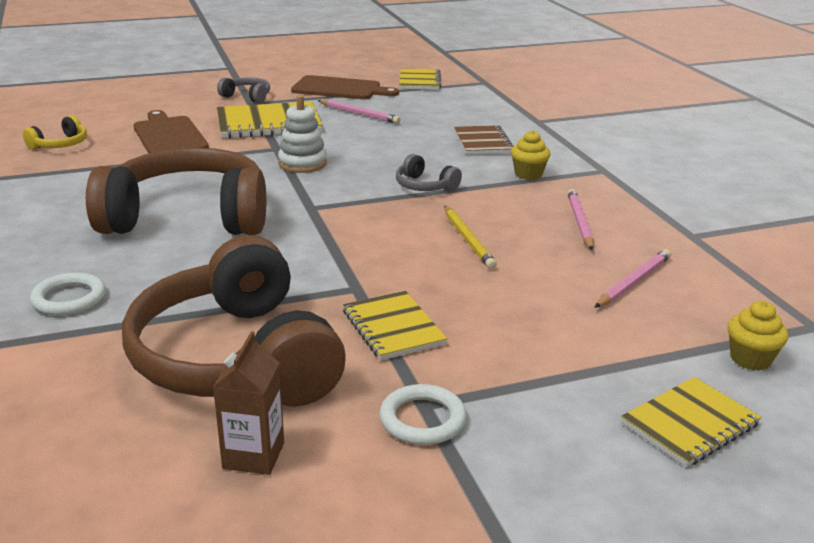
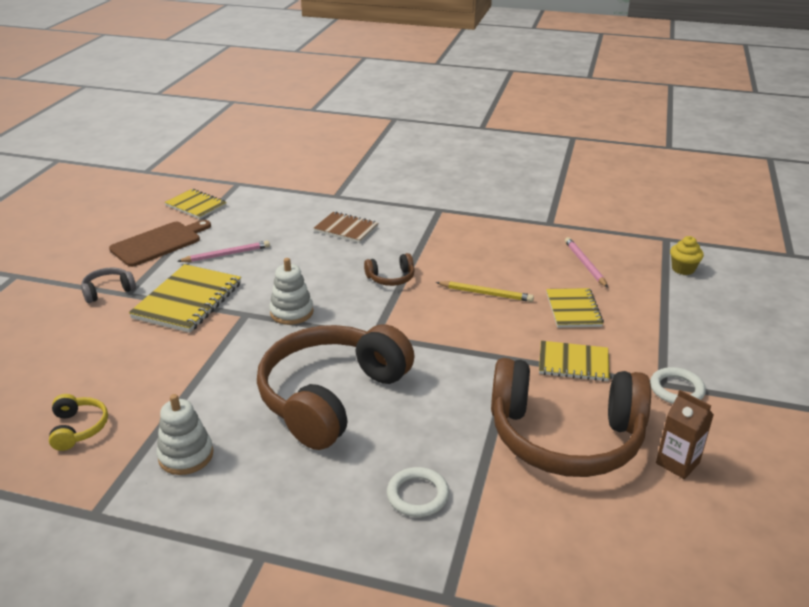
camera: 55 degrees left, 5 degrees up
brown cutting board [134,110,209,154] -> none
grey headphones [396,154,462,191] -> brown headphones [364,253,415,286]
yellow cupcake [511,130,551,180] -> none
pink pencil [567,189,594,250] -> none
yellow notebook [621,377,761,467] -> yellow notebook moved to [546,288,604,328]
none -> white stacking toy [156,394,213,475]

